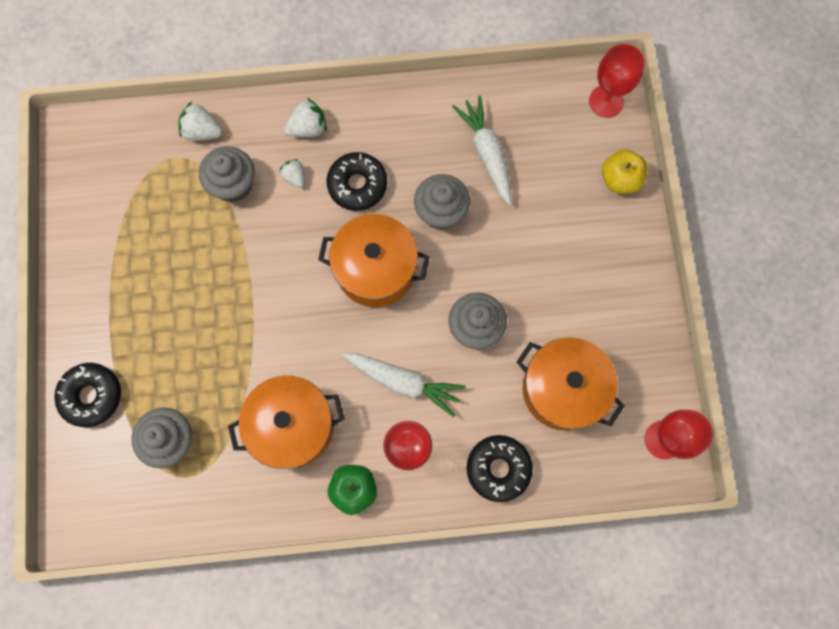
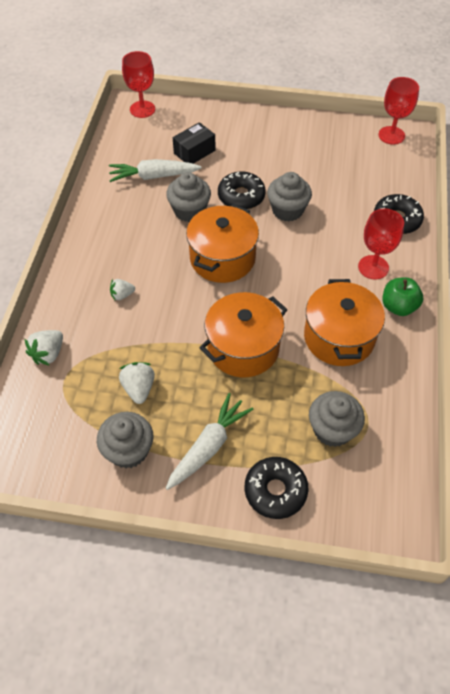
camera: 75 degrees left, 20 degrees down
grey cupcake [199,146,255,202] -> grey cupcake moved to [97,412,153,468]
white strawberry [284,98,327,137] -> white strawberry moved to [119,362,155,404]
black donut [326,152,387,211] -> black donut moved to [218,171,266,209]
white carrot [343,353,466,417] -> white carrot moved to [166,393,254,490]
orange pot [517,337,625,431] -> orange pot moved to [199,292,287,377]
yellow apple [602,149,648,194] -> none
none -> black box [173,122,215,164]

